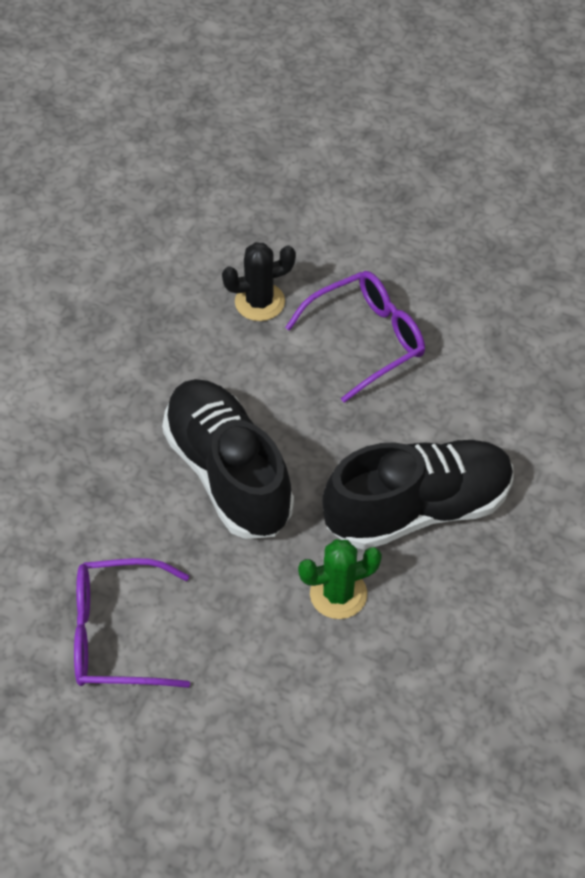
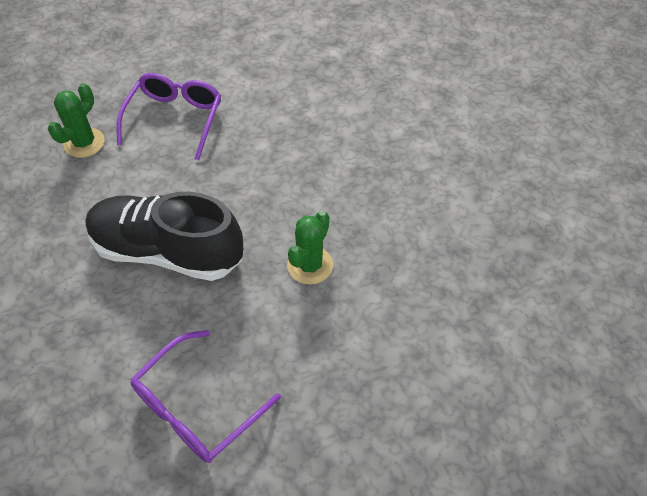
camera: 45 degrees left, 0 degrees up
black cactus [222,242,296,321] -> green cactus [48,83,105,158]
black shoe [322,440,514,550] -> none

